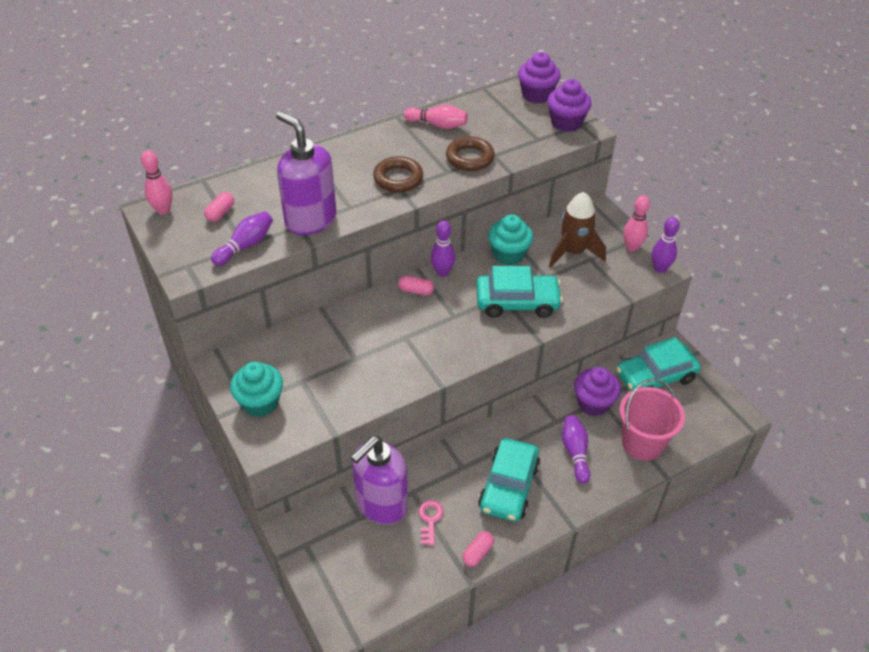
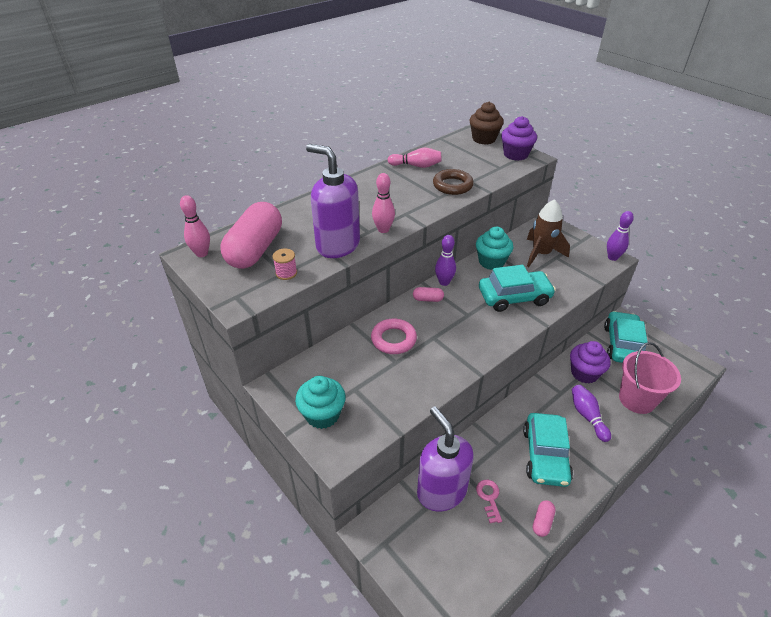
camera: 10 degrees left, 5 degrees down
pink capsule [204,192,234,222] -> pink capsule [221,202,282,269], size x2.49
purple bowling pin [211,211,273,266] -> pink spool [272,248,297,280]
purple soap dispenser [351,436,408,525] -> purple soap dispenser turned 120 degrees clockwise [417,406,474,512]
brown ring [373,156,423,192] -> none
purple cupcake [518,52,561,104] -> brown cupcake [469,102,504,145]
turquoise car [616,337,701,391] -> turquoise car turned 135 degrees clockwise [604,311,648,363]
pink bowling pin [623,195,650,252] -> pink bowling pin moved to [372,173,395,233]
none -> pink ring [371,318,417,354]

